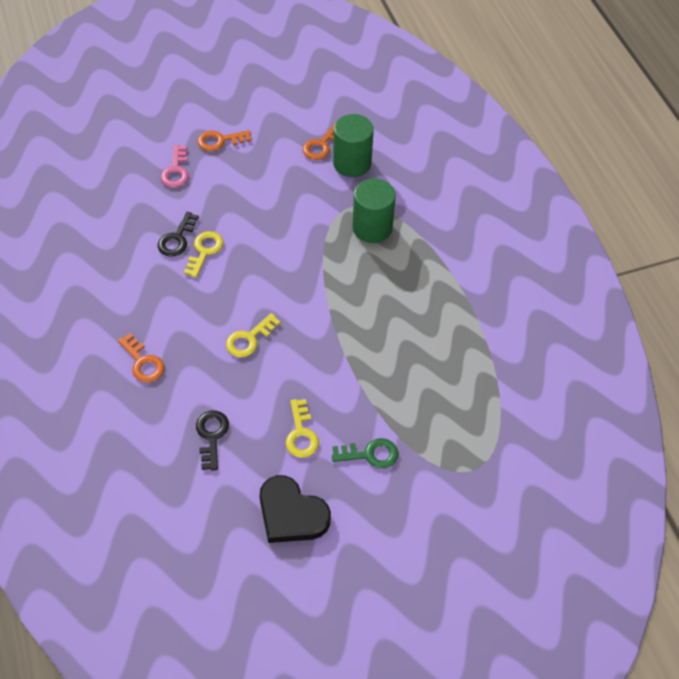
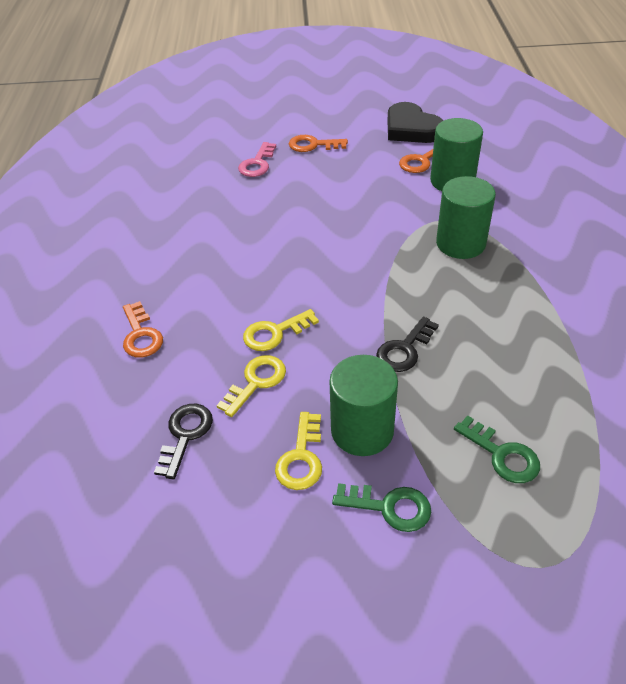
camera: 20 degrees right, 10 degrees down
black key [158,211,199,257] -> black key moved to [376,317,439,372]
yellow key [184,231,223,278] -> yellow key moved to [216,355,286,417]
black heart [259,475,331,543] -> black heart moved to [387,102,444,143]
none -> green cylinder [329,355,398,456]
none -> green key [454,416,540,483]

